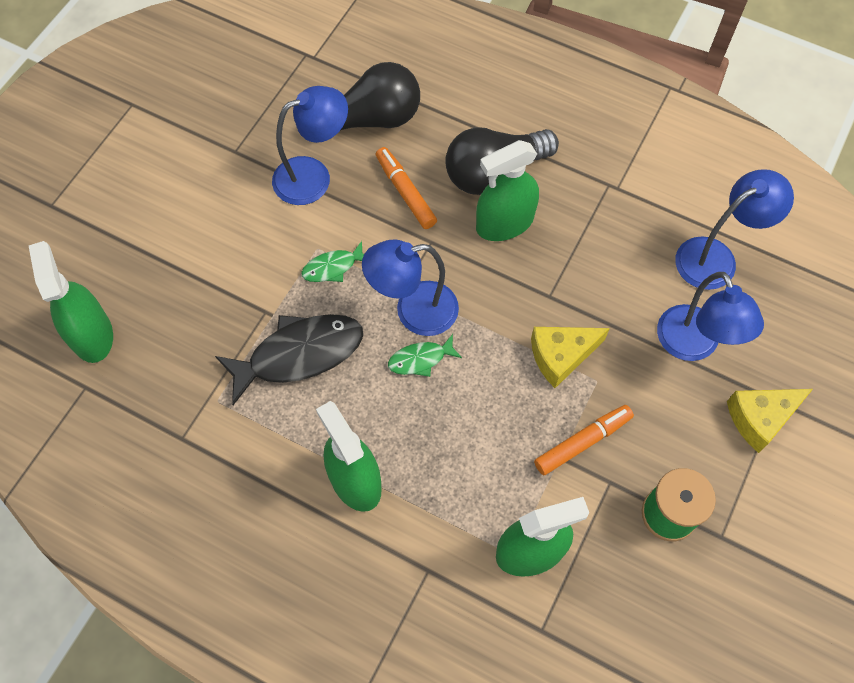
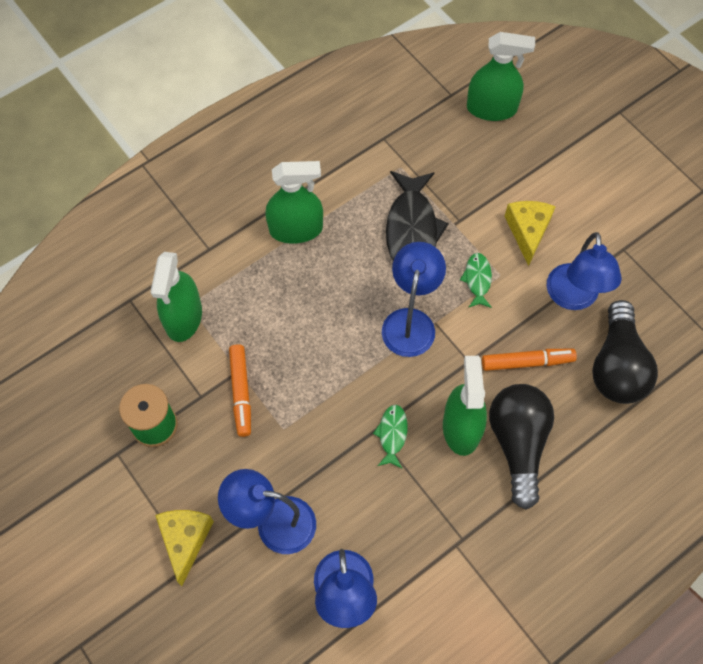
camera: 115 degrees right, 0 degrees up
green fish [388,334,462,377] -> green fish moved to [373,405,408,469]
yellow cheese [531,327,610,388] -> yellow cheese moved to [505,201,556,266]

